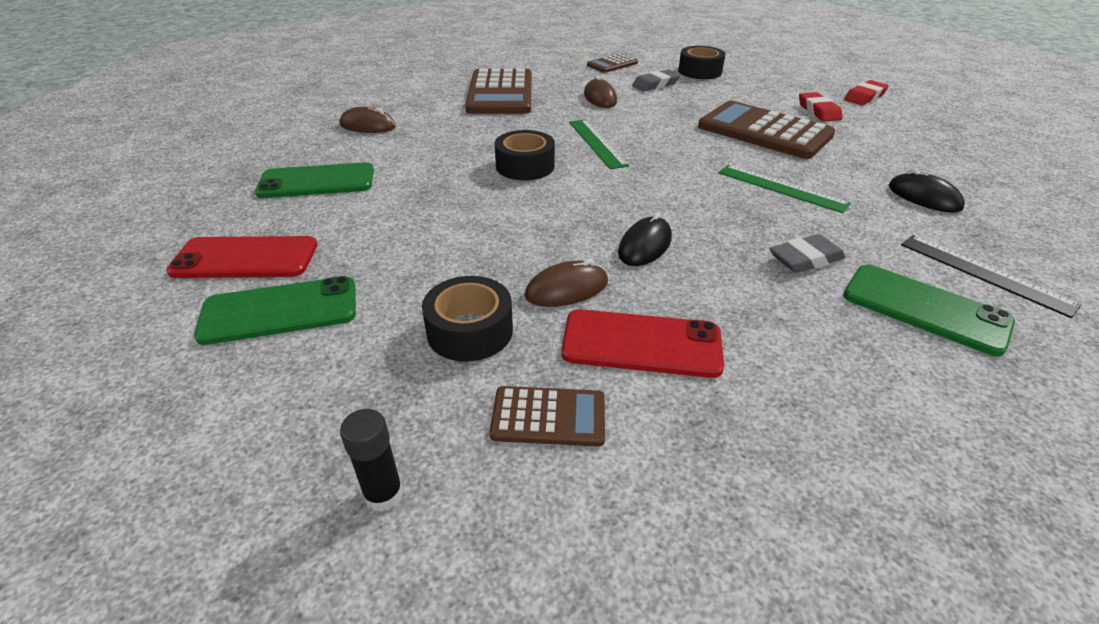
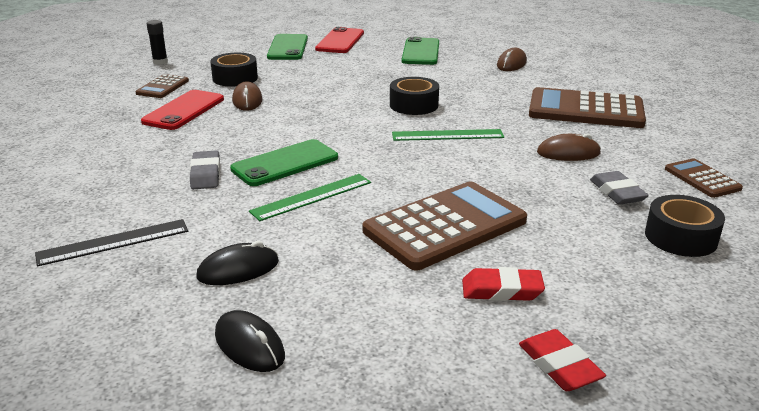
camera: 105 degrees right, 10 degrees down
black mouse [618,213,672,266] -> black mouse moved to [215,310,285,372]
green phone [843,264,1015,356] -> green phone moved to [230,139,338,186]

